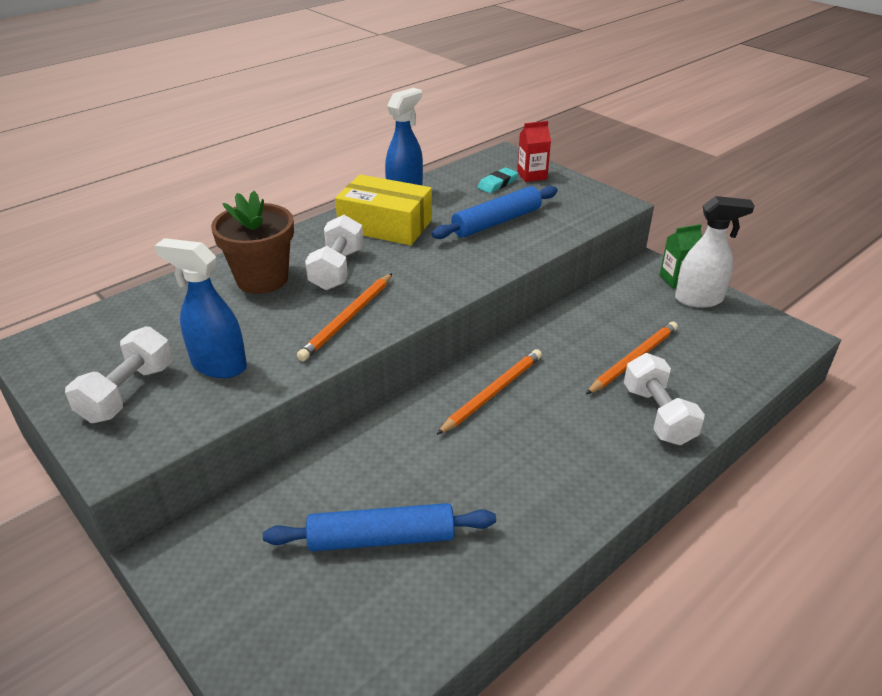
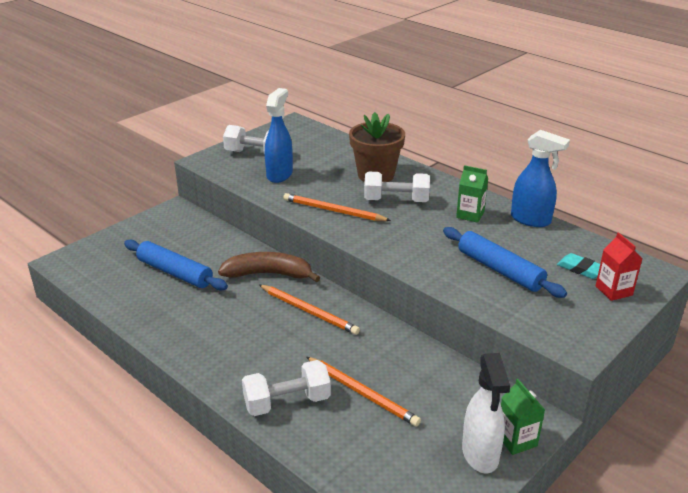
camera: 85 degrees right, 5 degrees down
blue rolling pin [263,503,496,552] -> blue rolling pin turned 45 degrees counterclockwise [124,240,228,291]
yellow box [335,174,432,245] -> green carton [456,165,488,223]
none -> brown banana [218,252,320,283]

